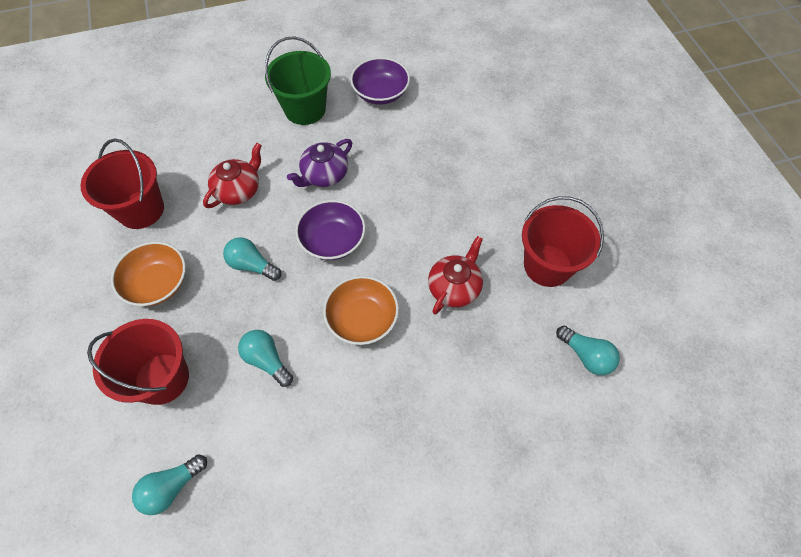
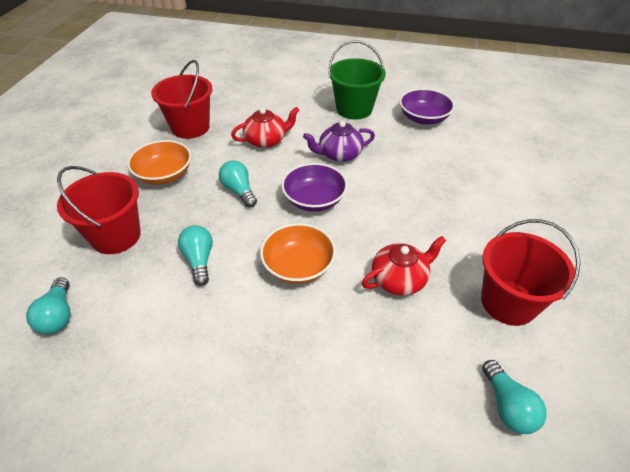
camera: 30 degrees right, 15 degrees down
turquoise light bulb [132,454,207,515] -> turquoise light bulb turned 90 degrees counterclockwise [26,277,70,334]

